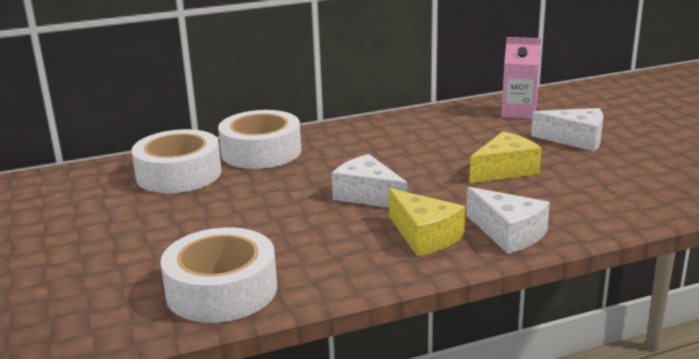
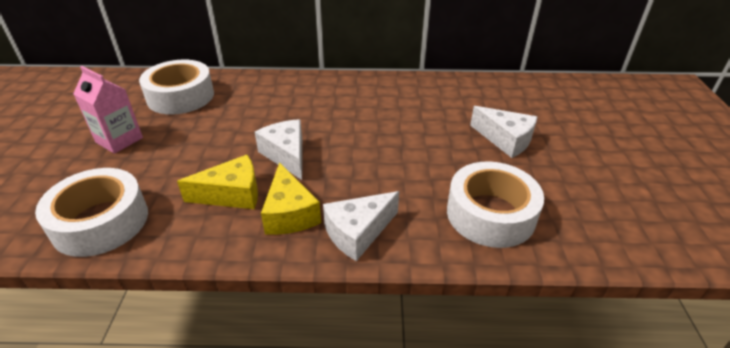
camera: 20 degrees right, 15 degrees up
white tape [218,110,301,169] -> white tape moved to [447,161,544,248]
white cheese [466,187,550,254] -> white cheese turned 75 degrees clockwise [323,191,399,261]
yellow cheese [469,131,542,183] -> yellow cheese moved to [177,155,258,209]
pink carton [502,37,541,119] -> pink carton moved to [73,66,143,154]

